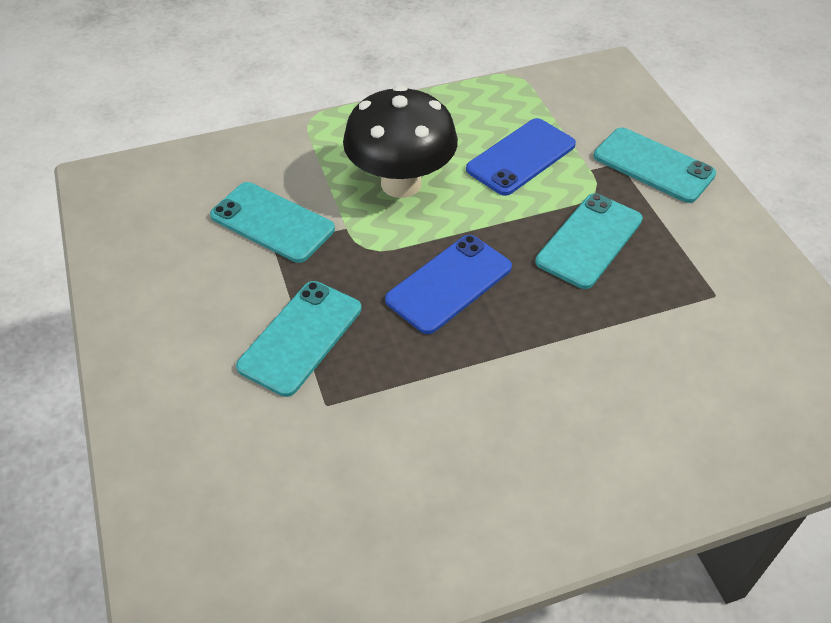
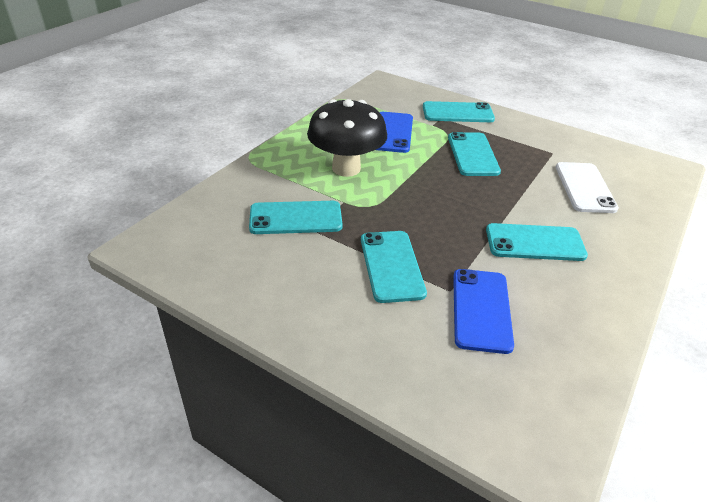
camera: 40 degrees left, 10 degrees down
blue phone [385,235,512,334] -> blue phone moved to [453,269,514,354]
none -> turquoise phone [486,223,588,261]
none -> white phone [556,162,619,213]

